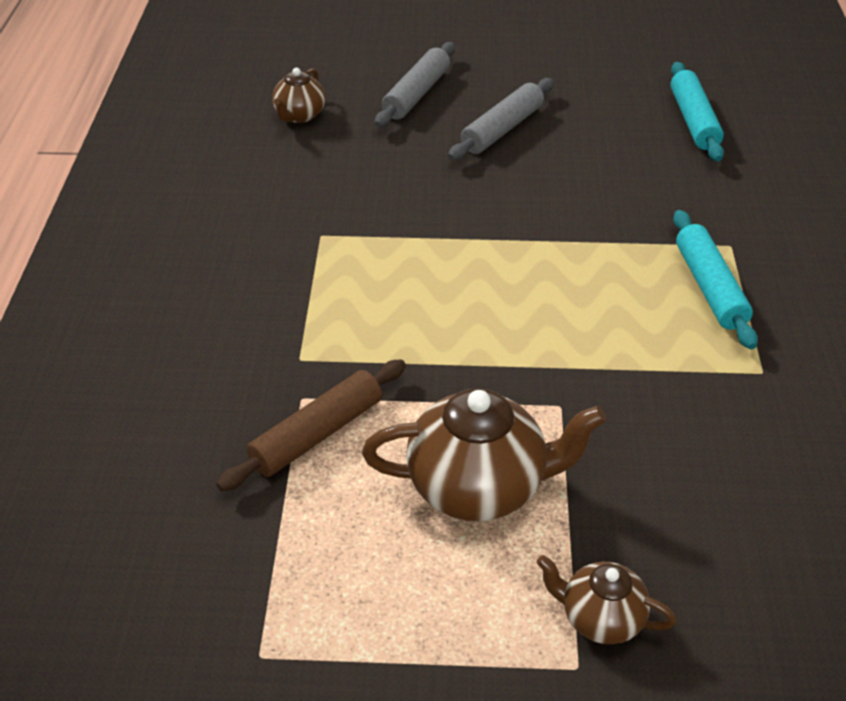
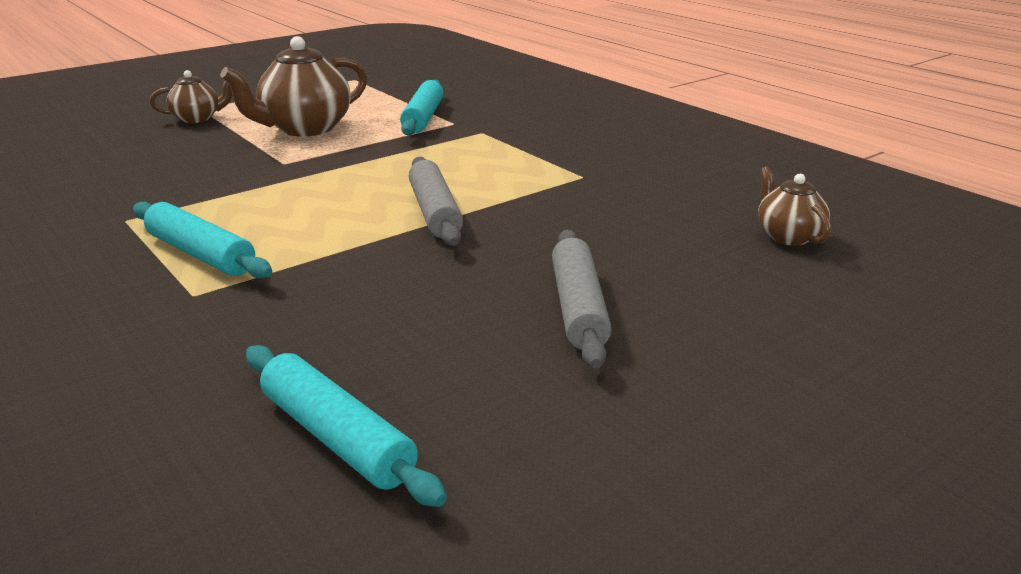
camera: 140 degrees right, 15 degrees down
brown rolling pin [216,359,406,491] -> turquoise rolling pin [400,80,443,135]
grey rolling pin [375,42,455,127] -> grey rolling pin moved to [409,157,463,246]

